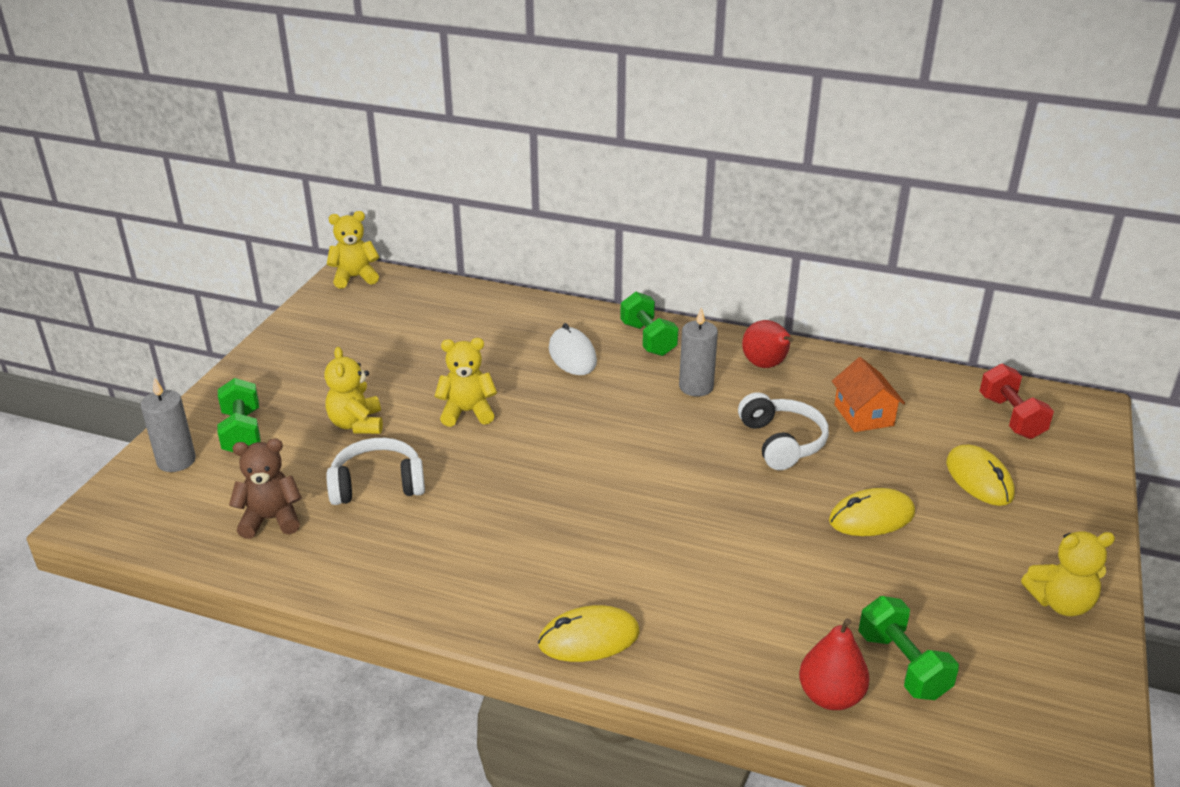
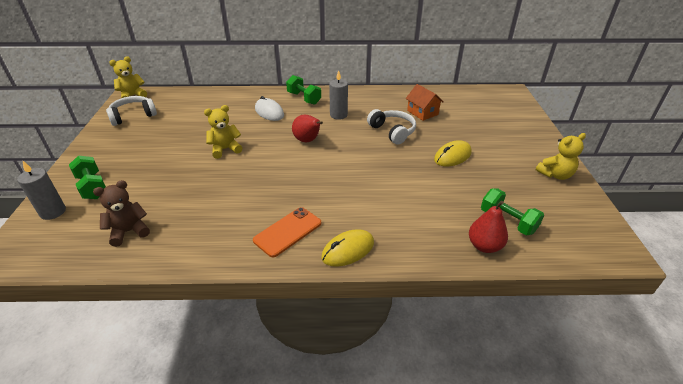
camera: 20 degrees left, 5 degrees up
yellow teddy bear [324,347,383,434] -> none
white headphones [326,438,425,505] -> white headphones moved to [106,96,157,126]
red pear [742,320,794,368] -> red pear moved to [292,115,323,142]
yellow mouse [946,445,1015,506] -> none
red dumbbell [980,364,1054,439] -> none
none -> orange phone [253,207,322,257]

